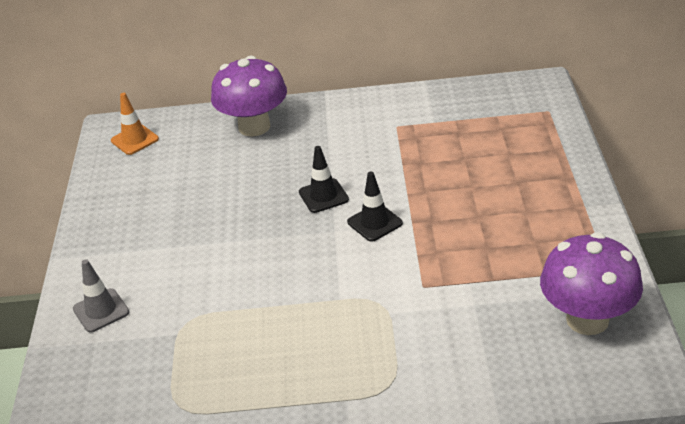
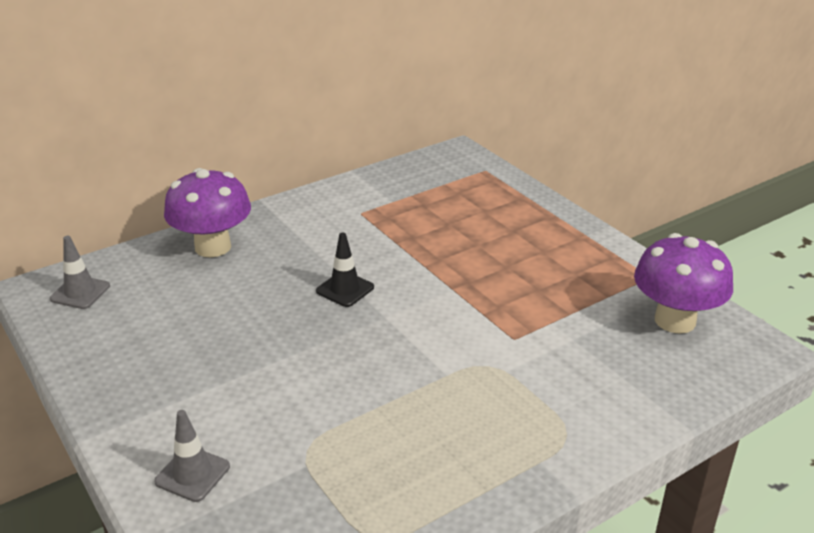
camera: 35 degrees left, 5 degrees down
orange traffic cone [111,93,159,155] -> grey traffic cone [50,236,110,309]
black traffic cone [347,172,403,242] -> none

